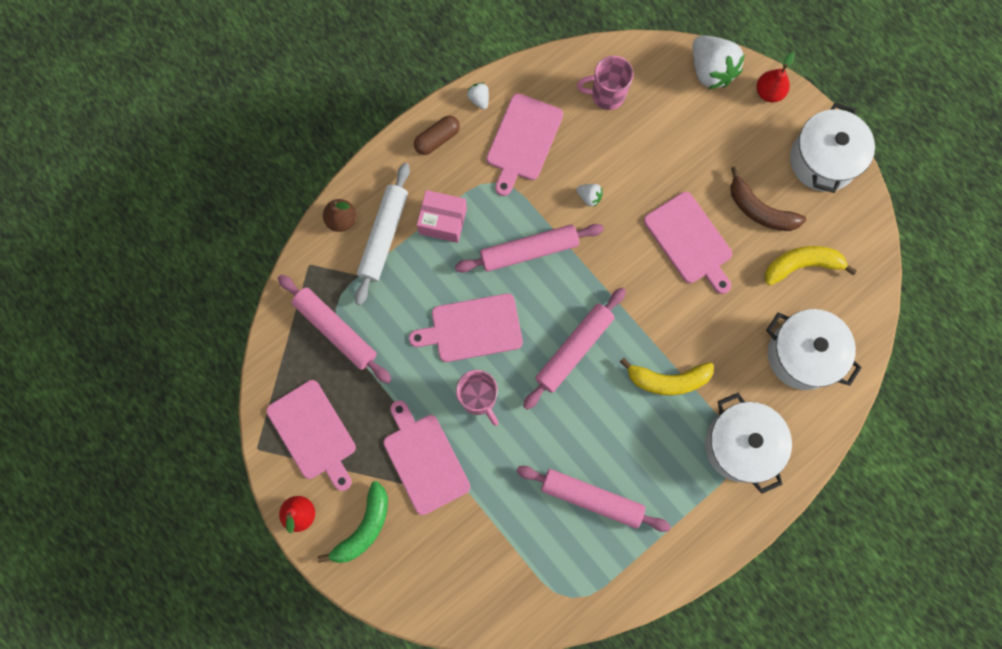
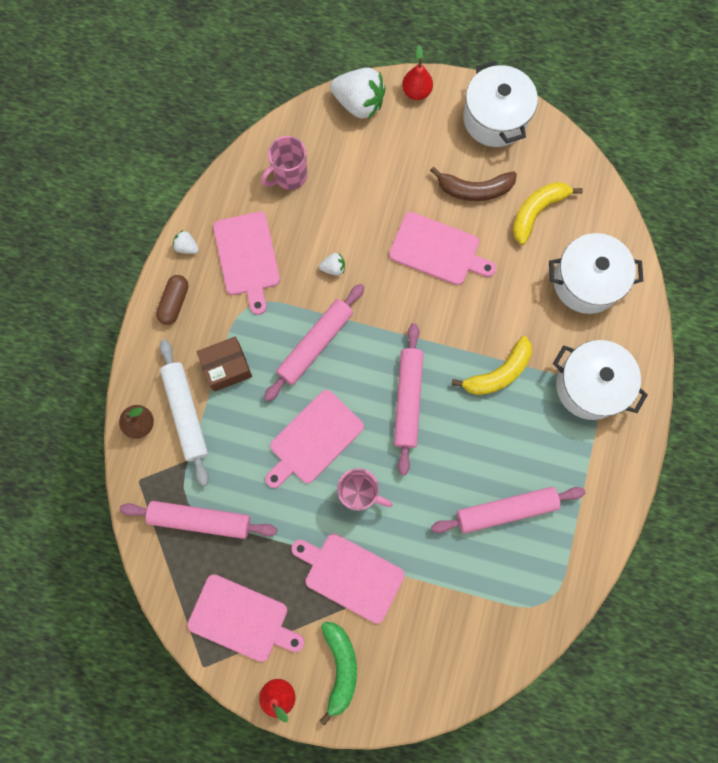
camera: 35 degrees left, 0 degrees up
pink box [417,190,467,243] -> brown box [197,337,252,392]

